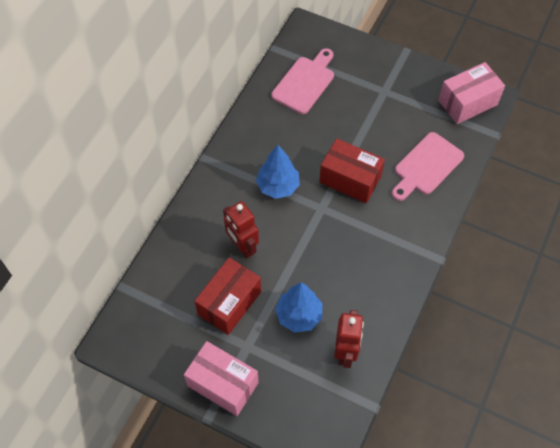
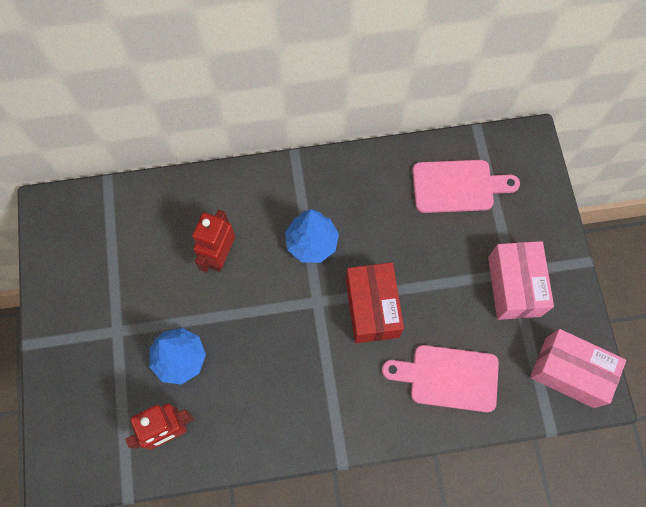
camera: 55 degrees right, 10 degrees up
pink box [184,341,259,416] -> pink box moved to [488,241,554,320]
red box [195,257,261,335] -> none

